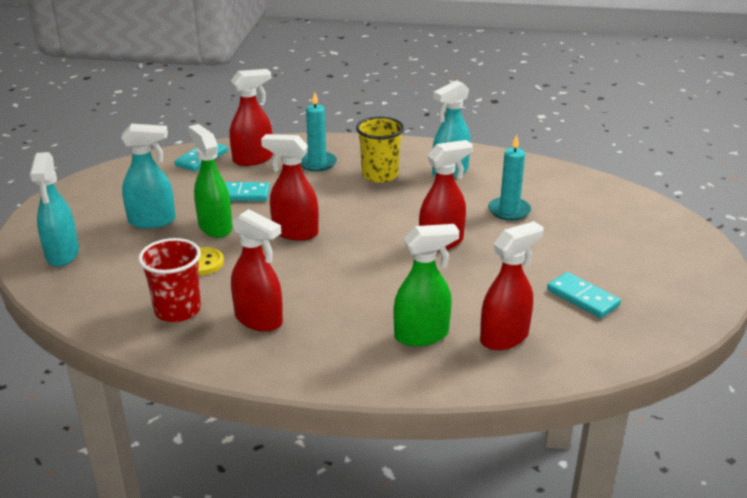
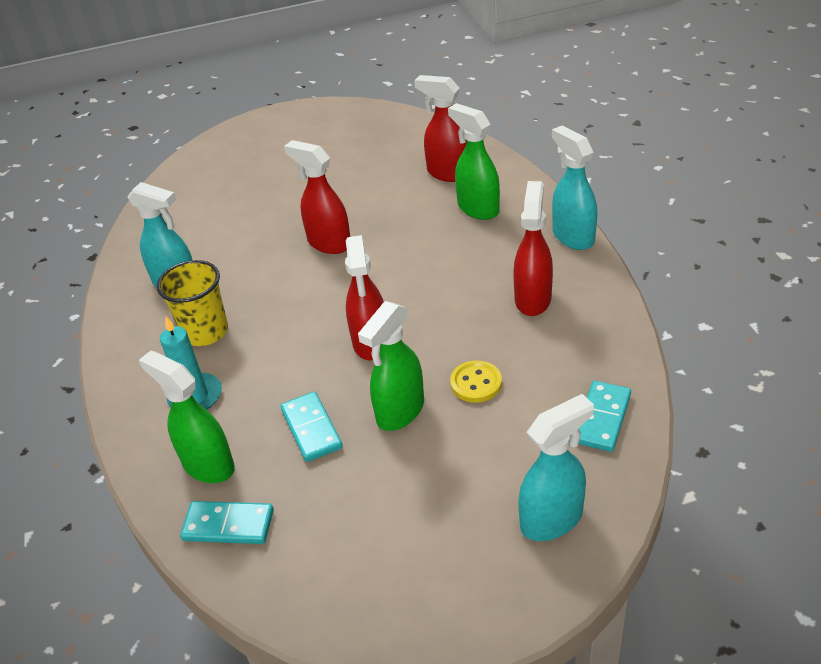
camera: 110 degrees left, 10 degrees up
turquoise spray bottle [121,124,176,228] -> turquoise spray bottle moved to [552,125,597,250]
red cup [138,238,201,322] -> none
red spray bottle [229,69,273,166] -> green spray bottle [139,351,235,483]
turquoise candle [488,134,531,221] -> none
turquoise domino [547,272,621,318] -> turquoise domino moved to [579,381,631,452]

